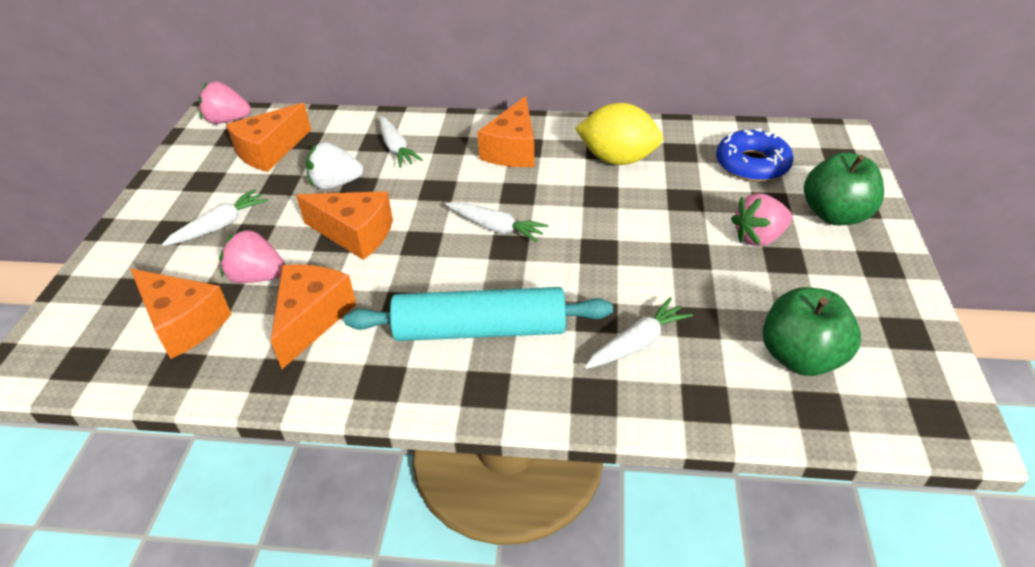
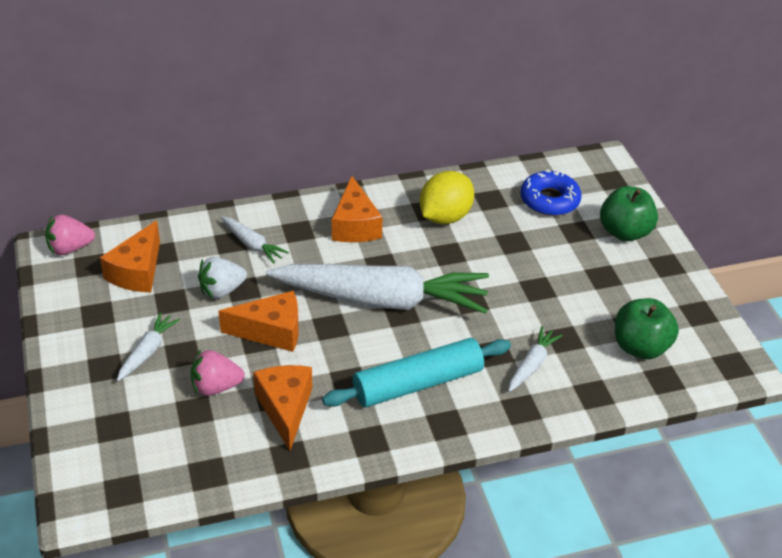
camera: 25 degrees left, 0 degrees up
orange cheese [130,269,232,359] -> none
white carrot [445,202,548,243] -> white carrot [266,264,489,314], size x2.42
yellow lemon [575,103,663,165] -> yellow lemon turned 45 degrees counterclockwise [420,171,474,224]
pink strawberry [731,193,792,247] -> none

